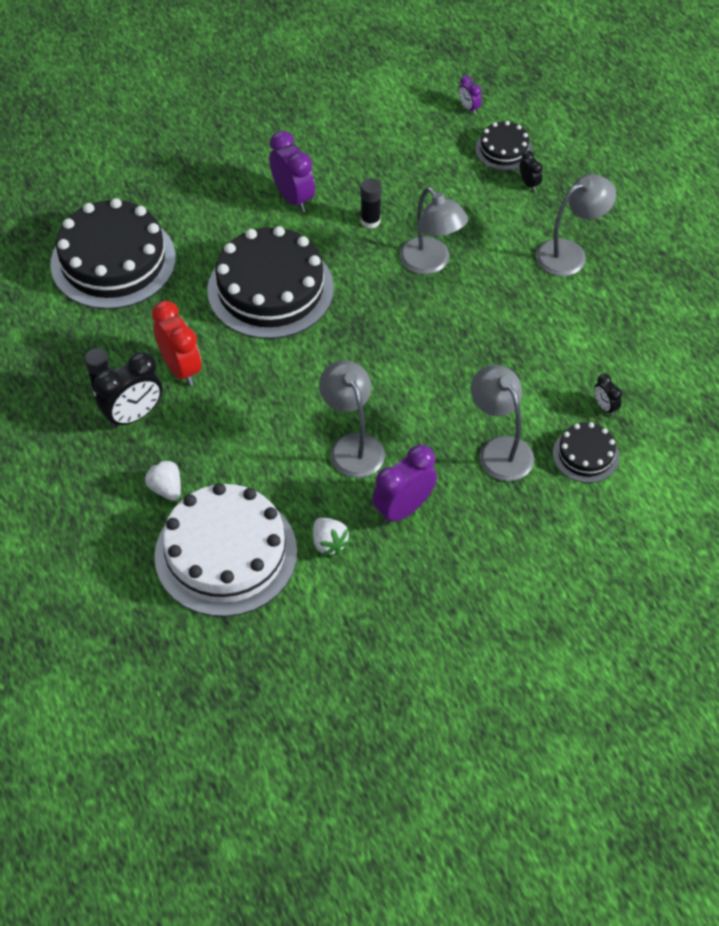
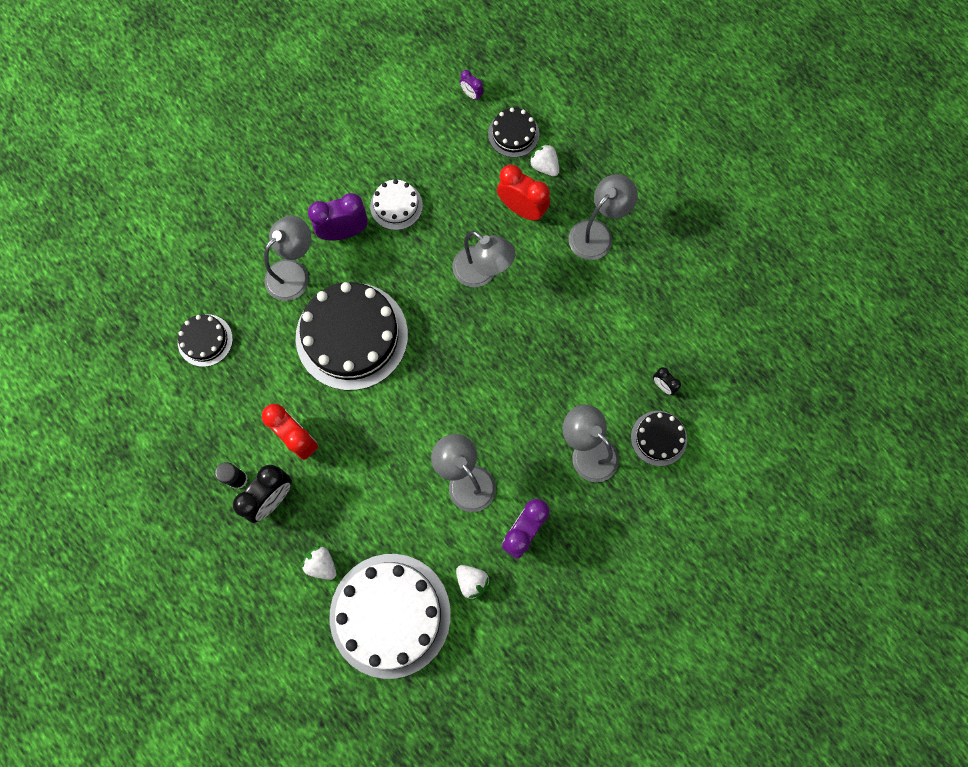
camera: 15 degrees left, 20 degrees up
black cake [50,198,176,309] -> black cake [178,314,233,367], size x0.49
purple clock [269,131,315,212] -> purple clock turned 60 degrees counterclockwise [308,193,368,241]
black glue stick [360,178,382,229] -> none
black clock [520,150,543,191] -> white strawberry [529,143,559,176]
none -> grey lamp [264,215,311,301]
none -> white cake [370,179,423,230]
none -> red clock [497,165,550,221]

